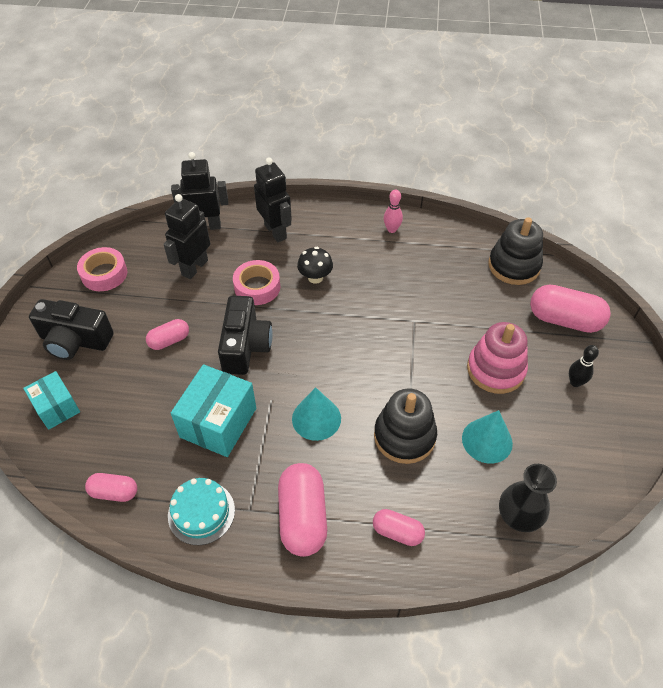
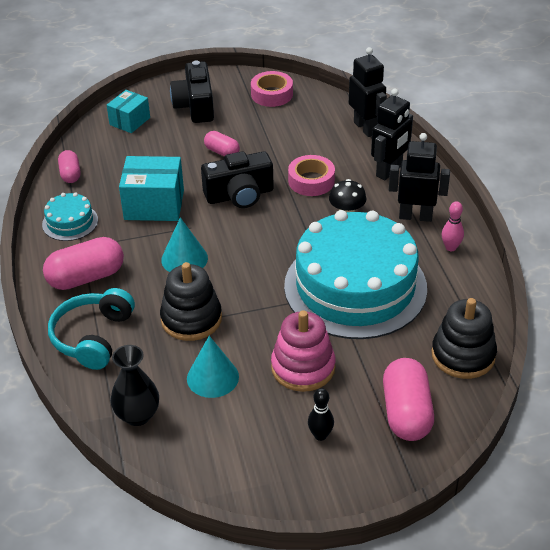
camera: 70 degrees right, 10 degrees down
black robot [163,194,210,279] -> black robot moved to [389,133,450,222]
pink capsule [373,509,425,546] -> turquoise headphones [48,288,135,370]
none -> turquoise cake [284,210,427,339]

